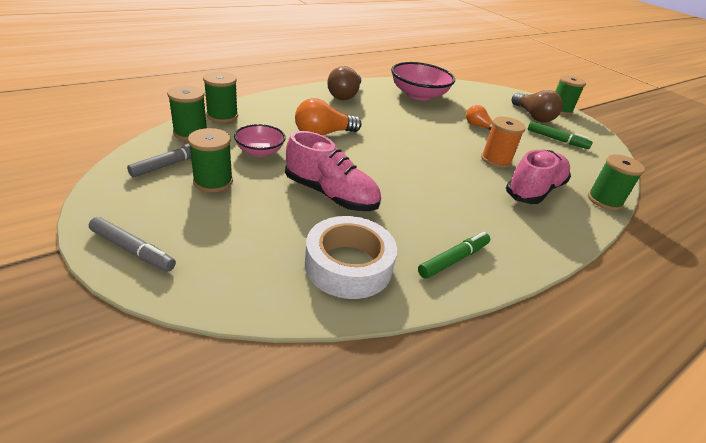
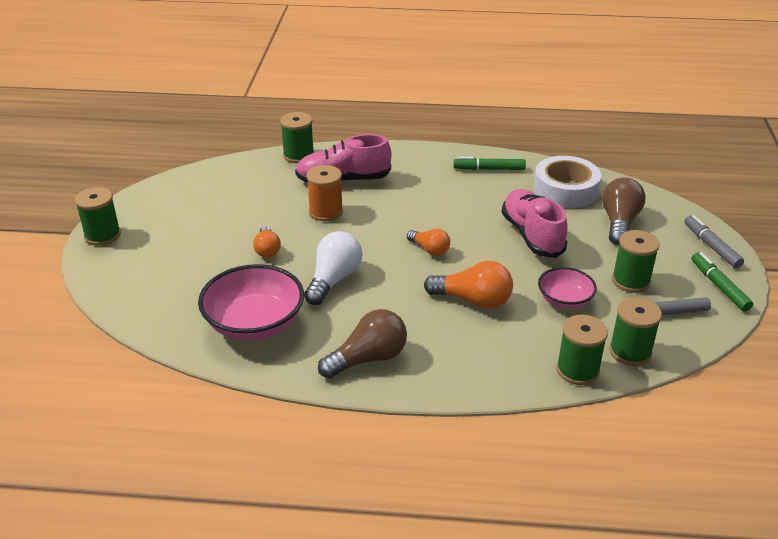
camera: 135 degrees left, 0 degrees up
brown light bulb [512,90,563,122] -> brown light bulb moved to [602,177,646,245]
green marker [528,121,593,149] -> green marker moved to [692,252,753,312]
none -> white light bulb [304,231,362,305]
none -> orange light bulb [407,229,450,256]

